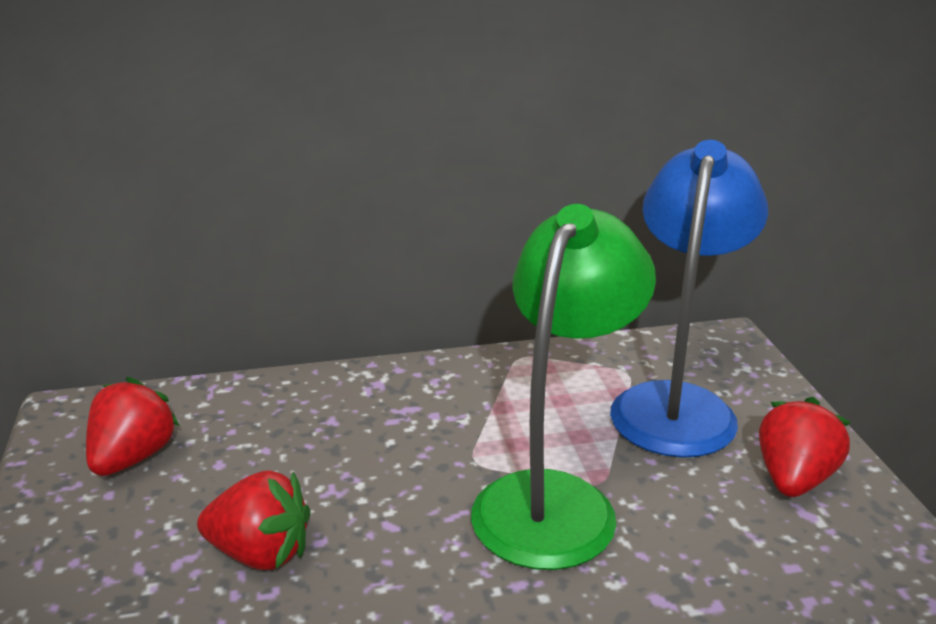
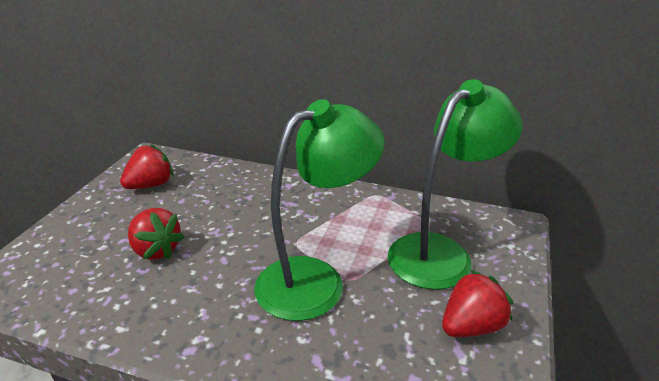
camera: 30 degrees right, 5 degrees up
blue lamp [610,140,768,458] -> green lamp [388,79,523,290]

